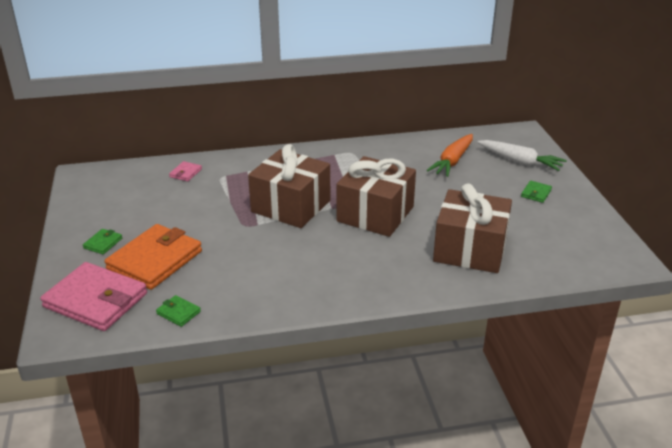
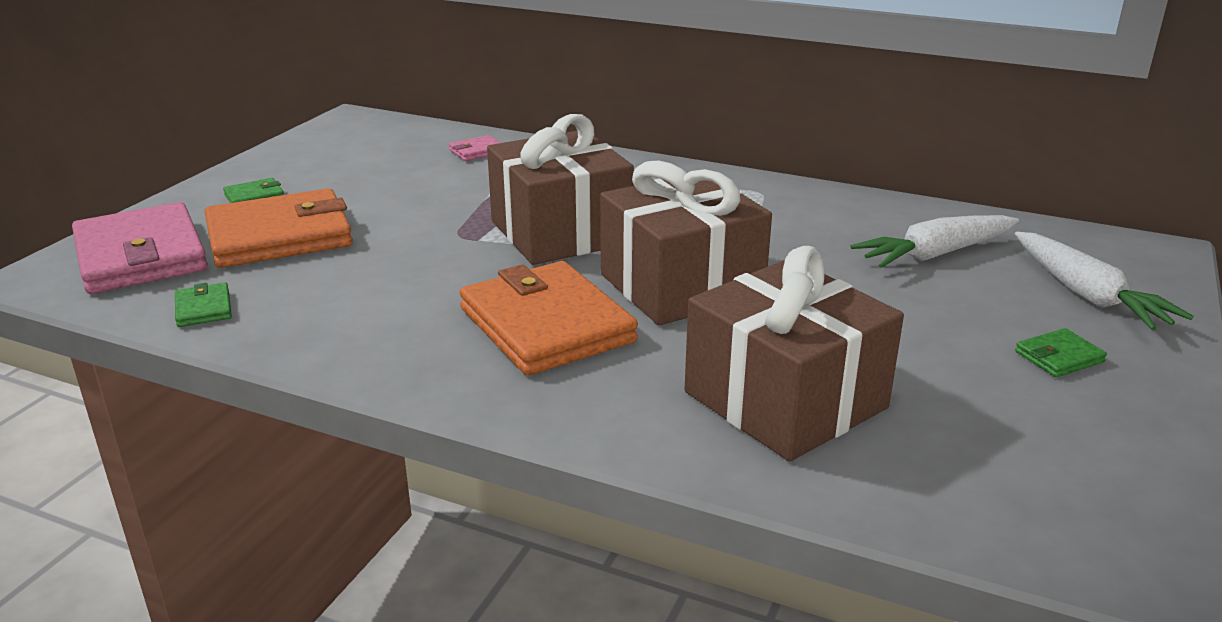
camera: 35 degrees right, 5 degrees down
orange carrot [426,134,473,177] -> white carrot [851,215,1019,268]
none -> orange wallet [459,261,638,376]

